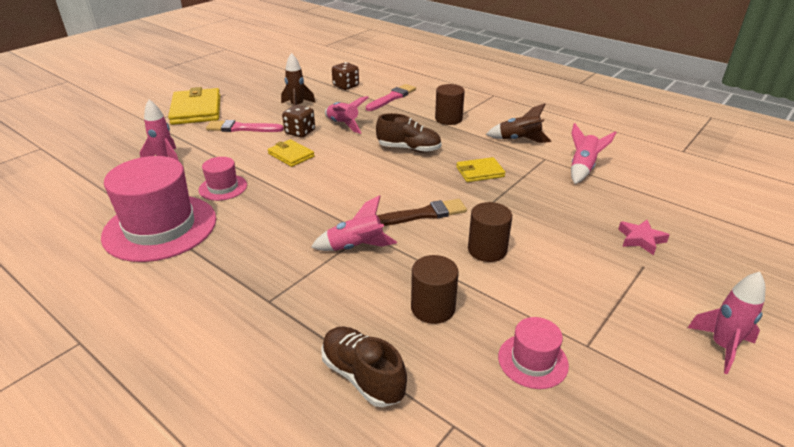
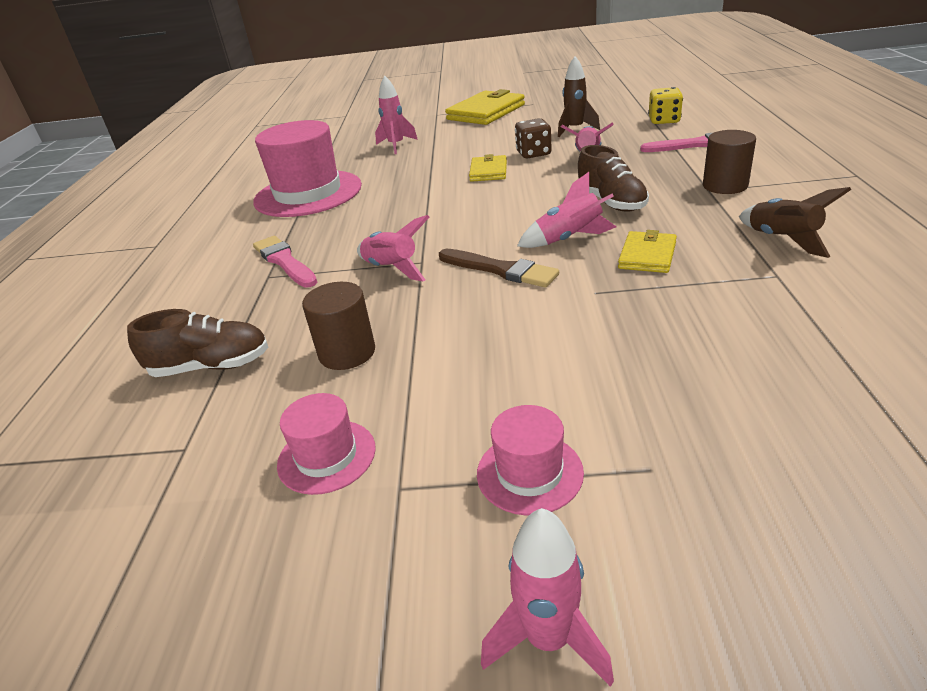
camera: 55 degrees right, 0 degrees up
pink hat [199,157,247,201] -> pink hat moved to [477,405,584,516]
pink brush [206,120,284,132] -> pink brush moved to [253,236,318,288]
brown shoe [321,326,407,407] -> brown shoe turned 75 degrees clockwise [127,309,268,377]
brown dice [332,62,359,90] -> yellow dice [648,87,683,124]
yellow wallet [456,157,505,182] -> yellow wallet turned 75 degrees clockwise [618,230,677,273]
brown cylinder [468,202,512,262] -> none
pink rocket [571,123,617,184] -> pink rocket moved to [517,172,616,248]
pink star [618,220,669,255] -> none

